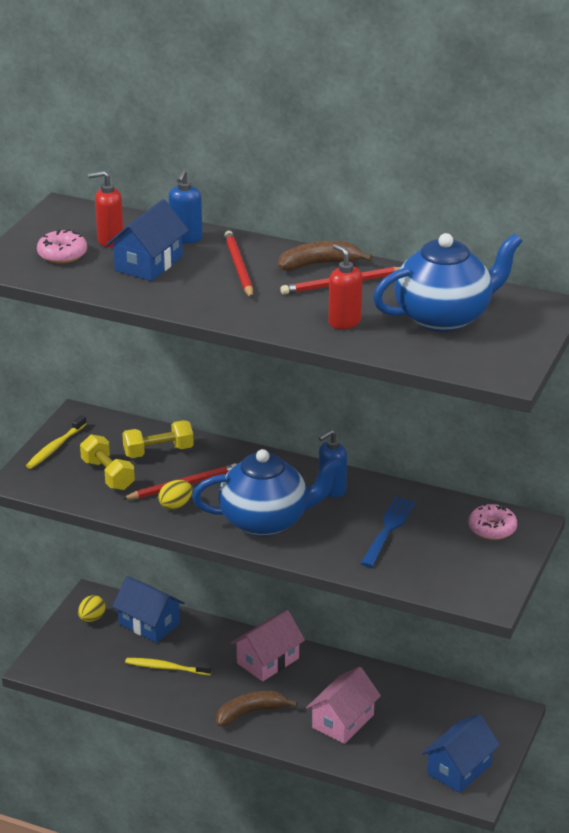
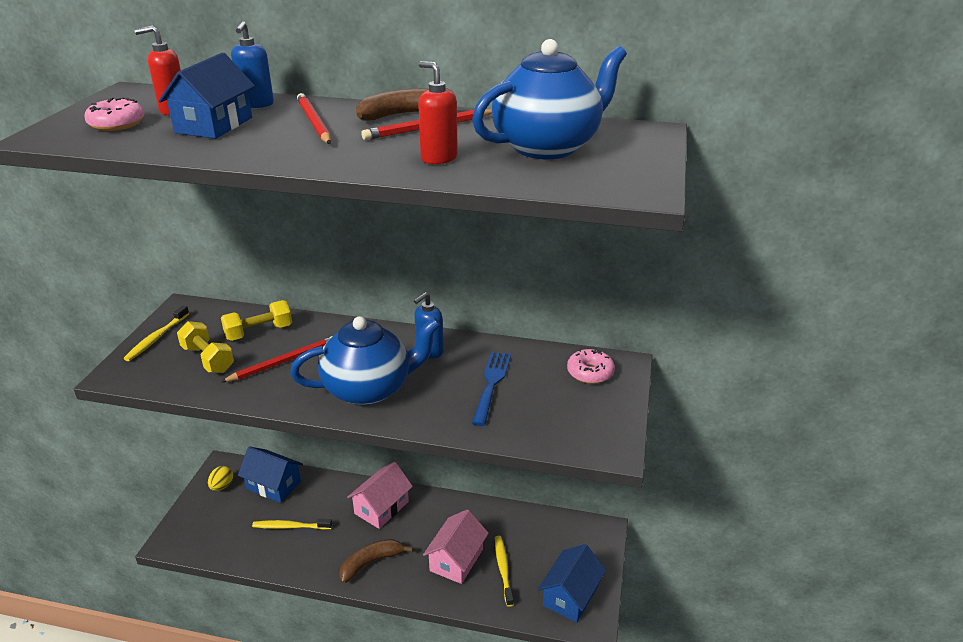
camera: 10 degrees left, 0 degrees up
yellow egg [158,480,192,510] -> none
none -> yellow toothbrush [495,536,514,607]

